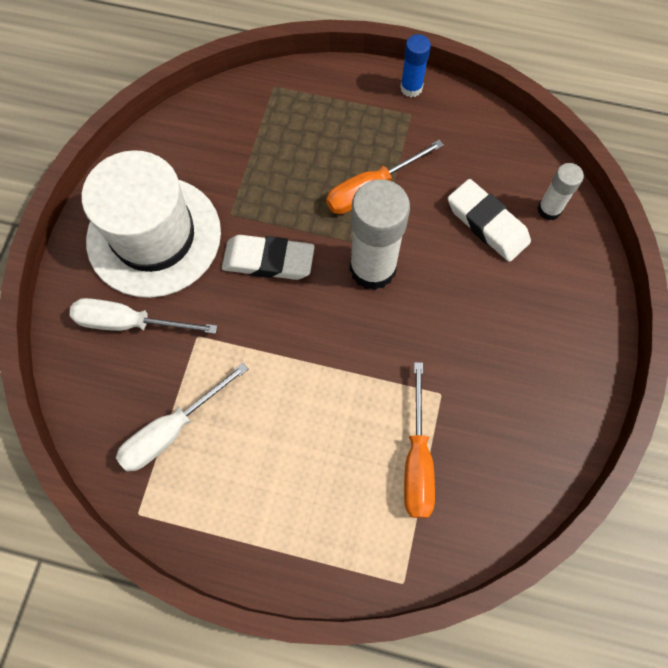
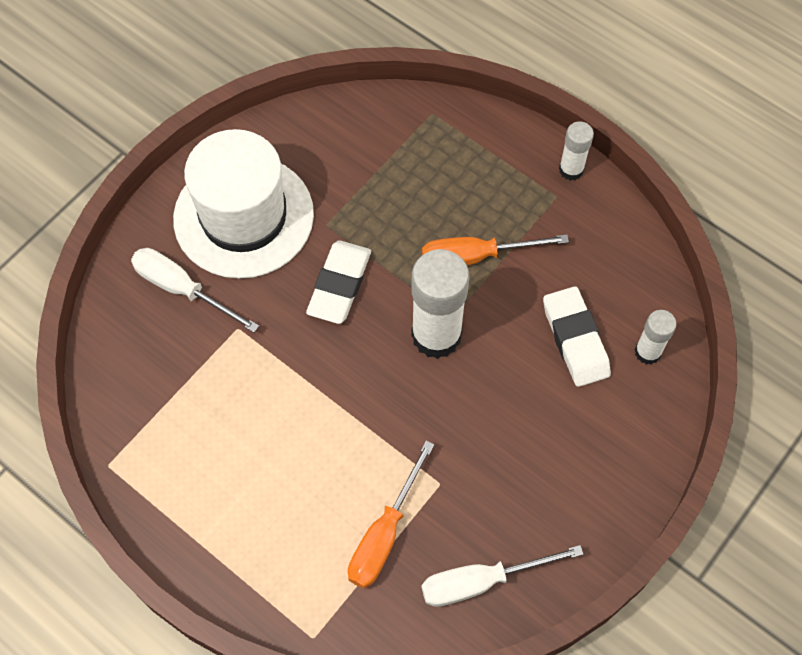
camera: 25 degrees right, 5 degrees down
white screwdriver [116,363,249,471] -> white screwdriver moved to [421,545,583,607]
white eraser [222,235,315,280] -> white eraser turned 75 degrees clockwise [306,241,371,324]
blue glue stick [400,34,431,97] -> white glue stick [559,121,594,181]

